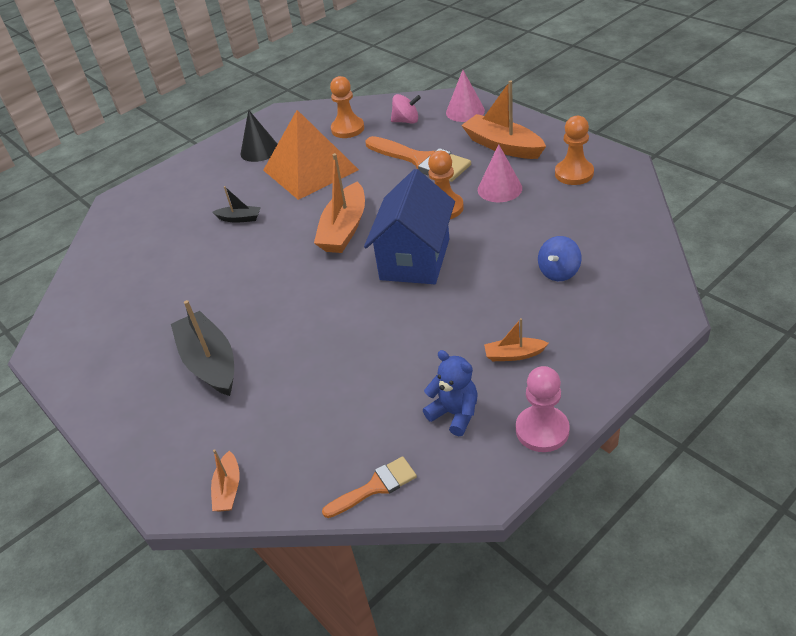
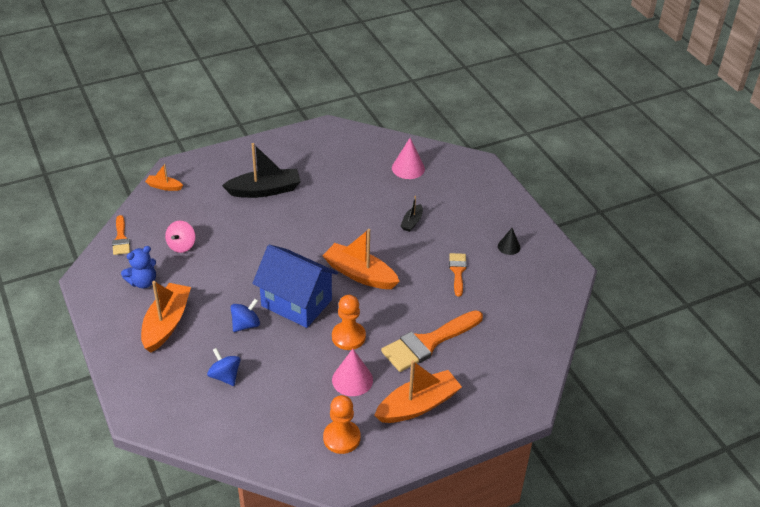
camera: 100 degrees right, 0 degrees up
black cone [240,110,277,162] -> black cone [498,228,520,255], size x0.63
orange pyramid [263,110,359,200] -> orange brush [449,253,467,297]
orange pawn [330,76,364,138] -> none
pink spinning top [391,94,421,124] -> pink spinning top moved to [165,221,196,253]
pink cone [446,70,485,122] -> pink cone moved to [392,138,425,179]
orange boat [484,318,549,361] -> orange boat [141,281,191,353], size x1.99
pink pawn [516,366,570,452] -> none
none -> blue spinning top [231,299,260,332]

